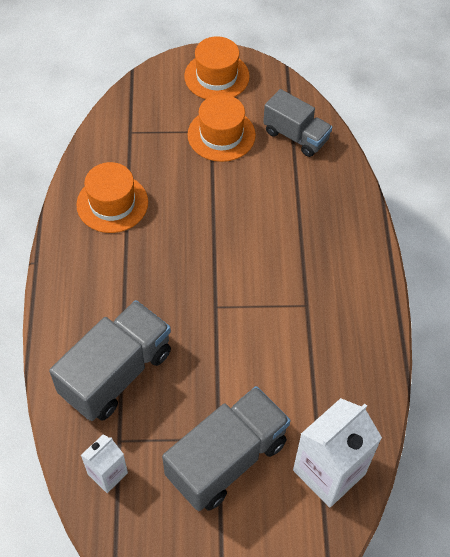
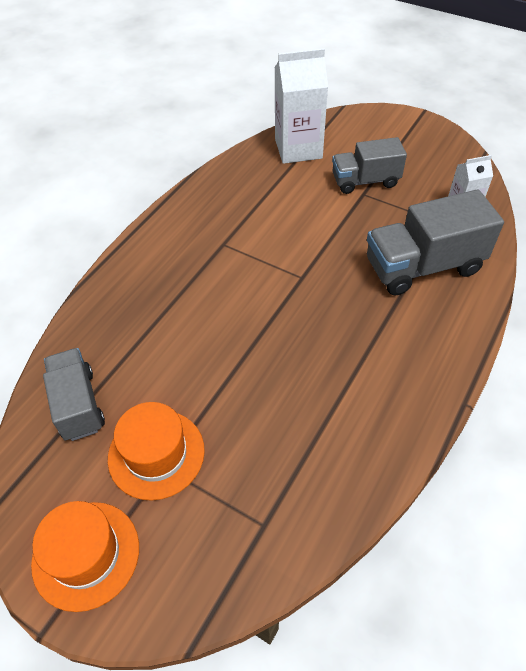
camera: 145 degrees left, 5 degrees down
orange hat [76,162,148,233] -> none
grey truck [162,386,290,511] -> grey truck [332,137,407,194], size x0.65

